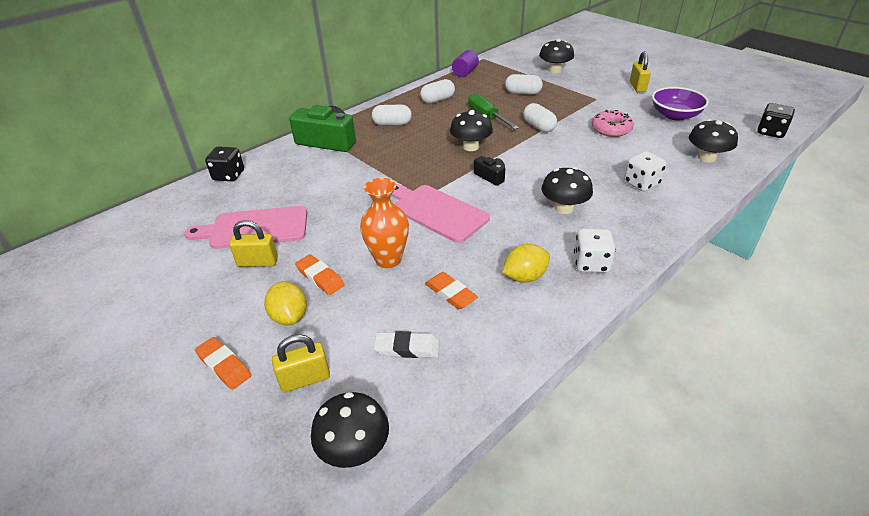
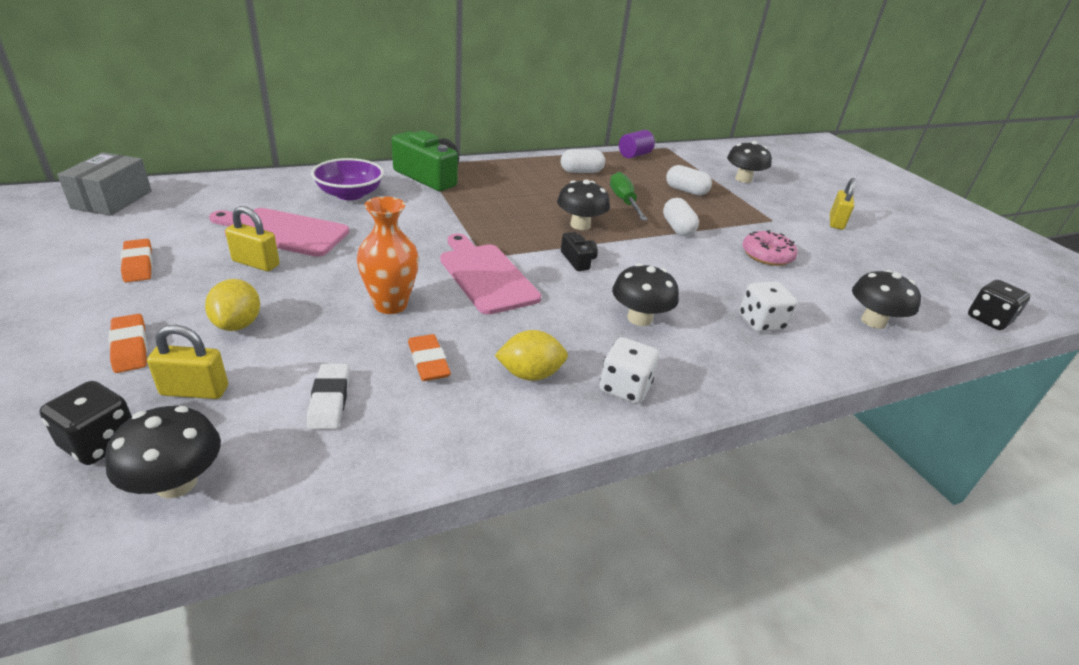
camera: 15 degrees right, 5 degrees down
black dice [205,146,244,181] -> black dice moved to [39,381,132,465]
orange eraser [295,254,344,295] -> orange eraser moved to [120,239,153,282]
white capsule [372,105,412,126] -> none
white eraser [374,331,440,358] -> white eraser turned 60 degrees clockwise [307,364,350,430]
purple bowl [652,87,709,121] -> purple bowl moved to [311,158,384,200]
none -> grey box [57,152,152,216]

